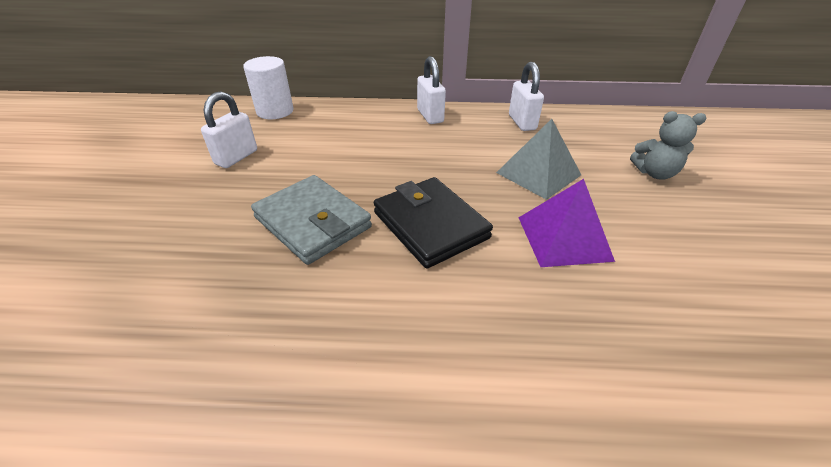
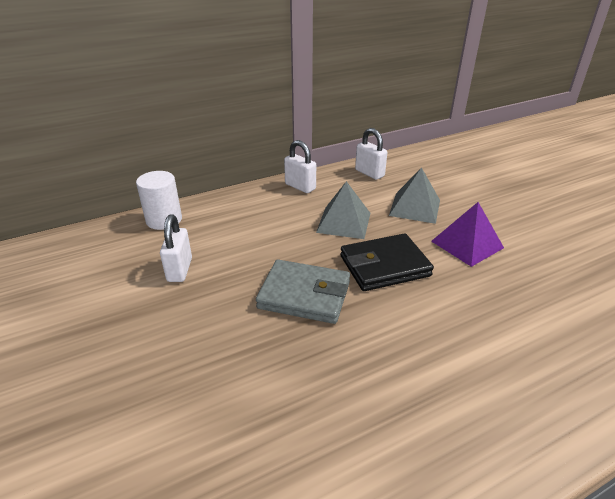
camera: 30 degrees left, 5 degrees down
black wallet [374,177,493,268] -> black wallet turned 45 degrees counterclockwise [340,233,434,291]
grey teddy bear [630,111,706,179] -> none
none -> grey pyramid [316,181,370,239]

